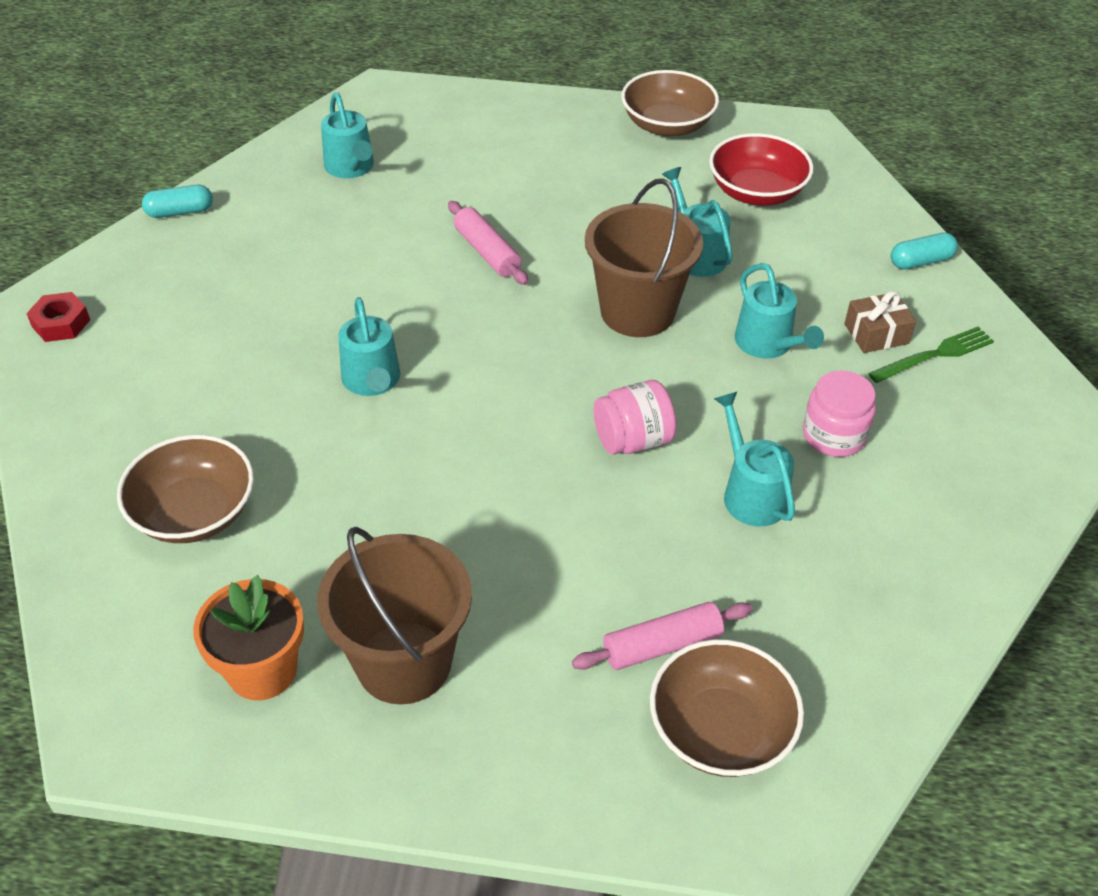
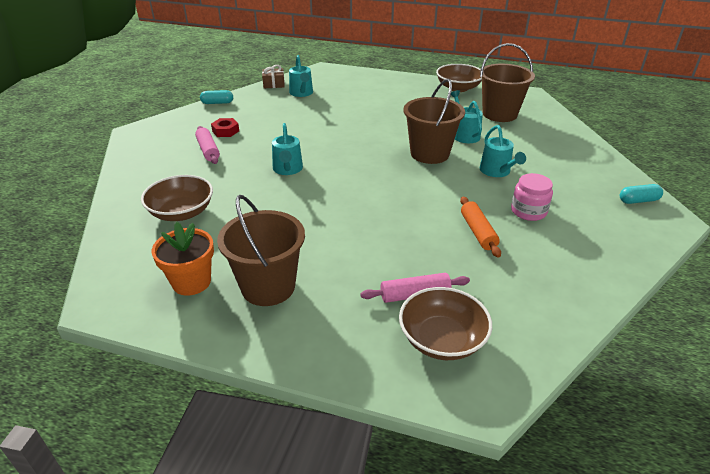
camera: 10 degrees right, 10 degrees down
red nut [26,292,90,342] -> red nut moved to [211,118,239,137]
pink rolling pin [448,201,528,285] -> pink rolling pin moved to [195,126,220,164]
pink jar [593,380,676,455] -> none
red bowl [709,133,814,206] -> brown bucket [480,43,535,122]
turquoise watering can [714,392,795,527] -> orange rolling pin [460,197,501,258]
brown gift [844,291,916,353] -> brown gift moved to [262,65,285,88]
green fork [868,326,994,383] -> none
turquoise capsule [891,232,958,269] -> turquoise capsule moved to [620,184,663,204]

